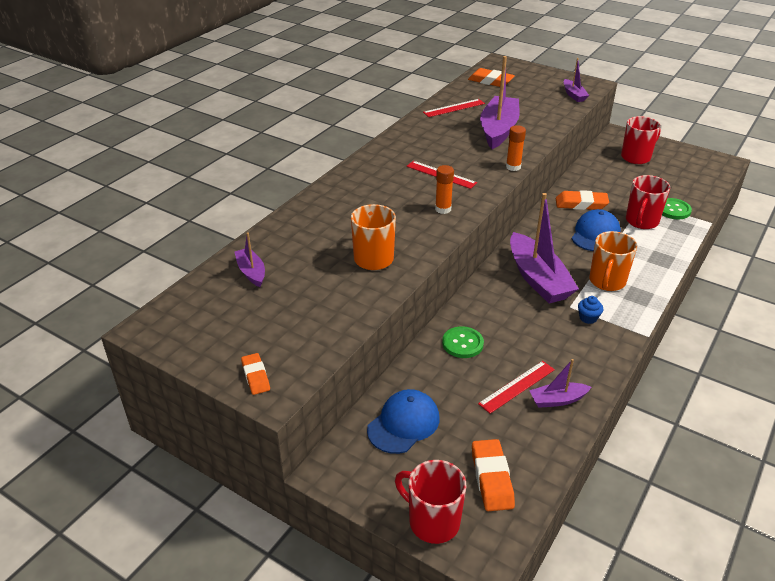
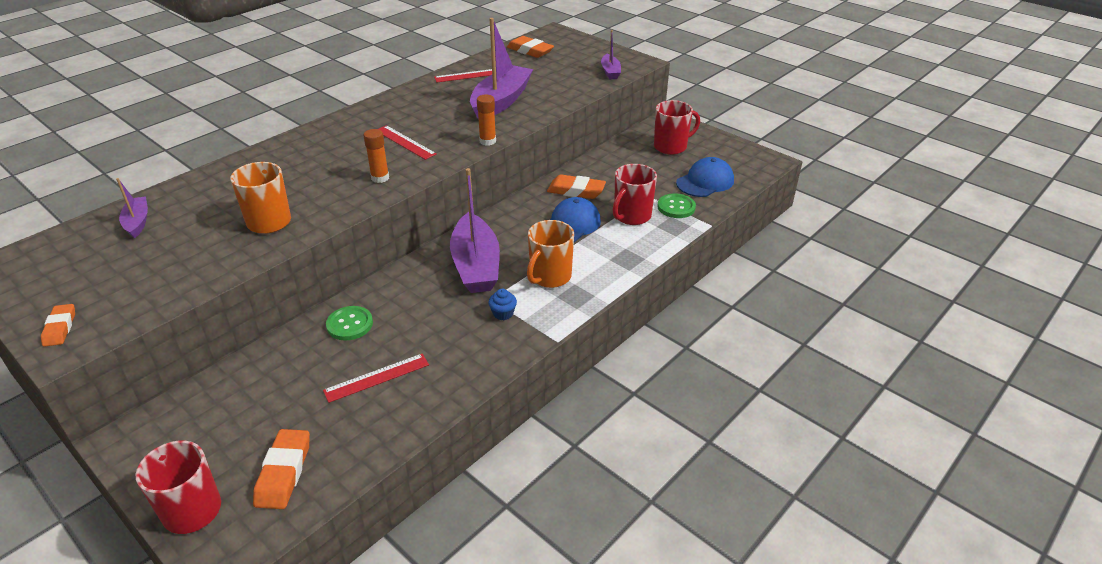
camera: 10 degrees right, 0 degrees up
blue cap [367,389,439,454] -> blue cap moved to [676,157,734,197]
purple boat [529,359,591,408] -> none

